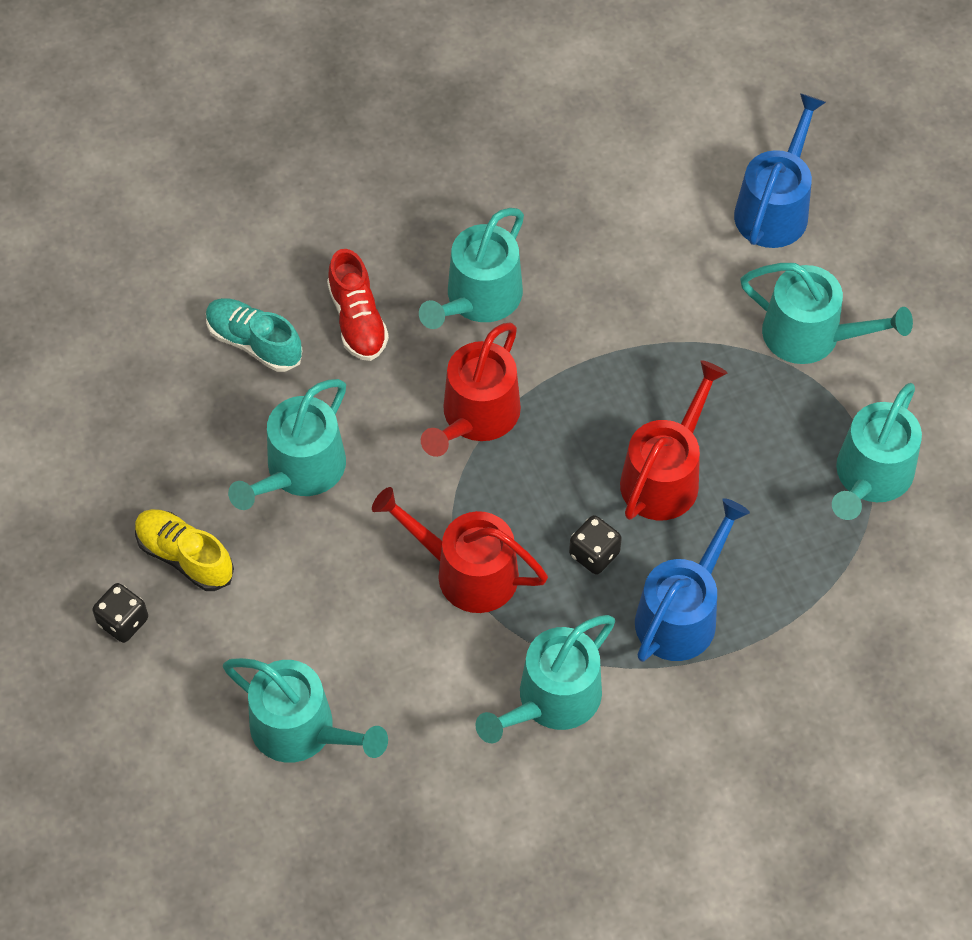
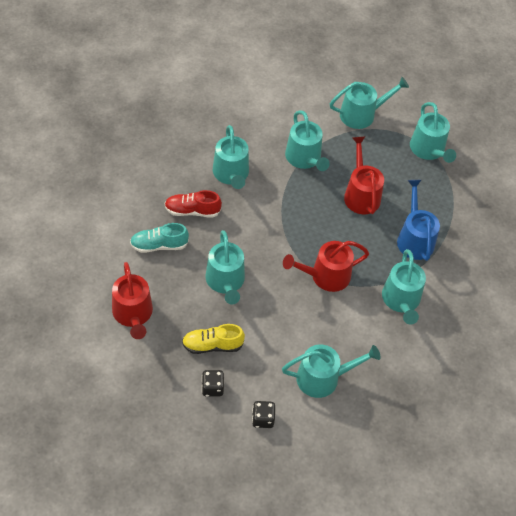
camera: 45 degrees left, 5 degrees down
red shoe [327,249,389,361] -> red shoe turned 150 degrees clockwise [165,190,222,218]
red watering can [421,323,521,457] -> red watering can moved to [112,262,153,339]
black dice [569,515,622,575] -> black dice moved to [252,401,275,428]
blue watering can [734,93,826,248] -> none
none -> turquoise watering can [285,110,329,171]

